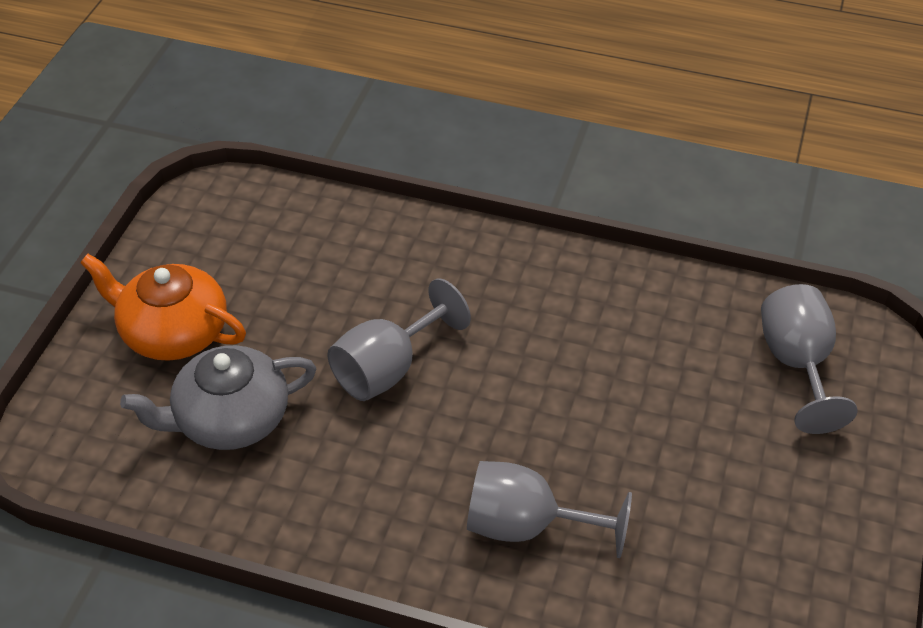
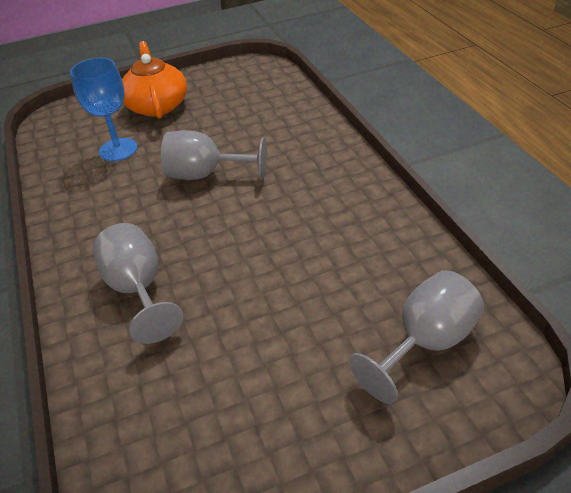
camera: 55 degrees right, 5 degrees down
grey teapot [120,345,317,450] -> blue goblet [70,58,137,161]

